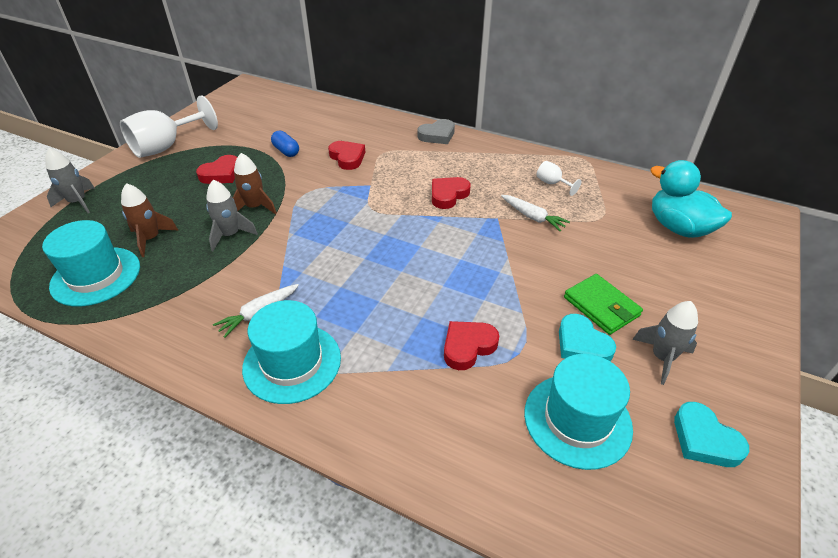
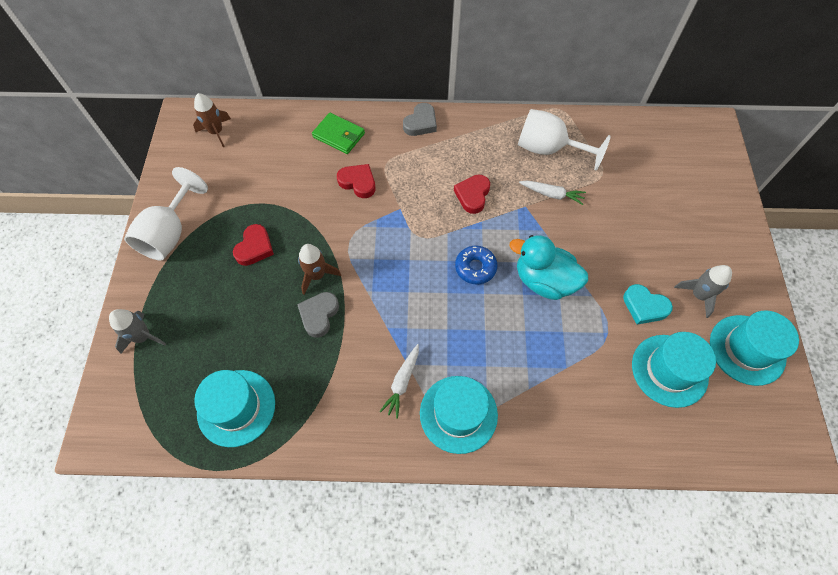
camera: 25 degrees left, 20 degrees up
brown rocket [121,183,178,257] -> brown rocket moved to [193,93,231,147]
grey rocket [206,180,258,251] -> grey heart [297,292,339,338]
blue capsule [271,131,299,157] -> none
red heart [444,321,499,370] -> none
white goblet [537,161,582,196] -> white goblet [518,109,611,170], size x2.19
green wallet [564,274,643,335] -> green wallet moved to [312,113,365,154]
turquoise duck [650,160,732,238] -> turquoise duck moved to [510,235,588,300]
turquoise heart [674,402,749,467] -> turquoise hat [710,311,799,386]
none -> blue donut [455,246,498,284]

